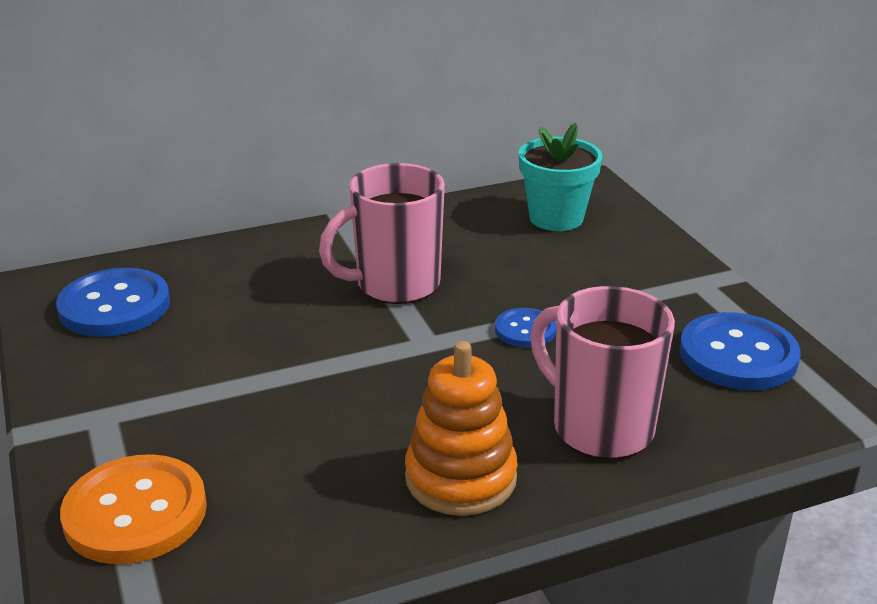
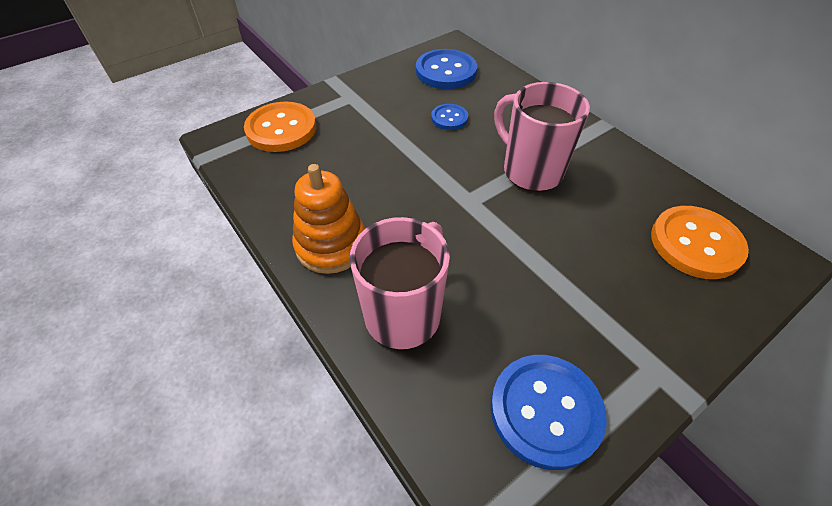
camera: 75 degrees right, 20 degrees up
blue button [495,308,556,348] -> blue button moved to [431,104,468,130]
turquoise flower pot [519,123,602,231] -> orange button [651,206,749,279]

